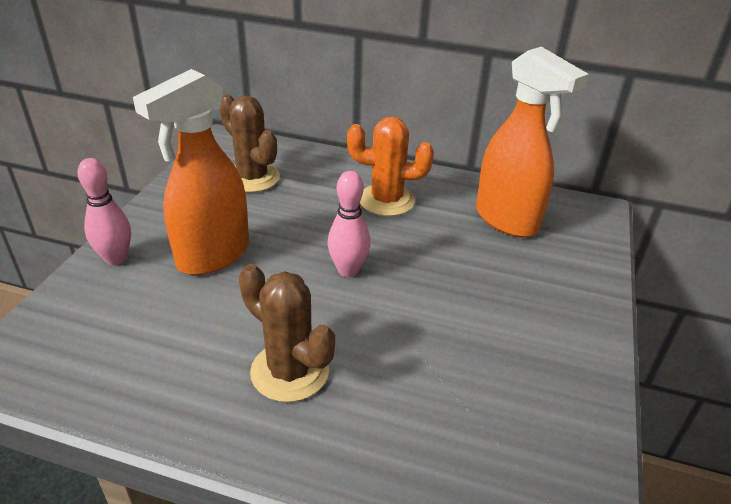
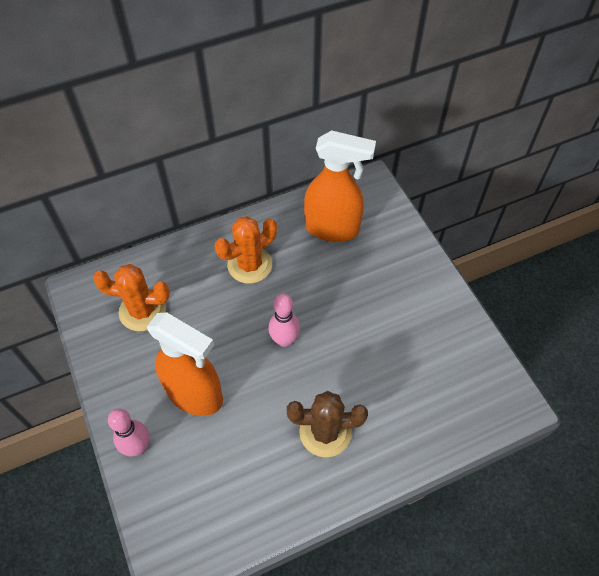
camera: 40 degrees left, 20 degrees up
orange spray bottle [133,69,249,275] -> orange spray bottle turned 60 degrees counterclockwise [147,312,223,416]
brown cactus [219,94,280,193] -> orange cactus [93,264,170,331]

